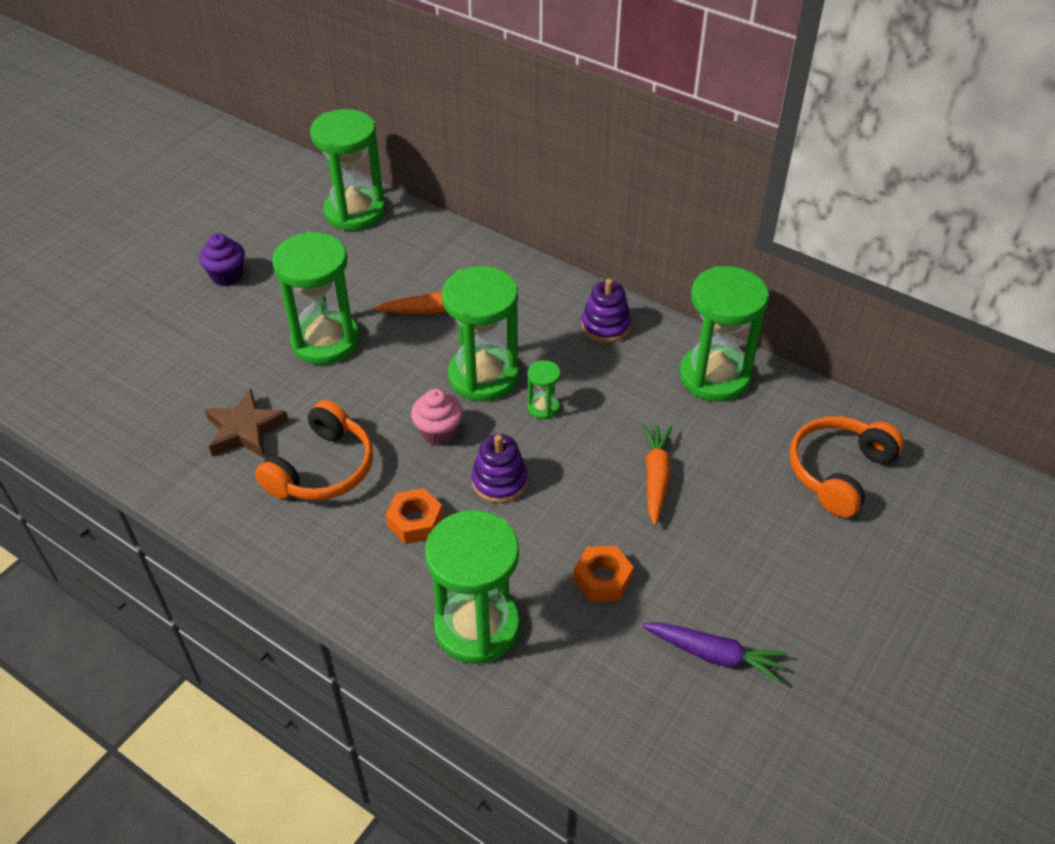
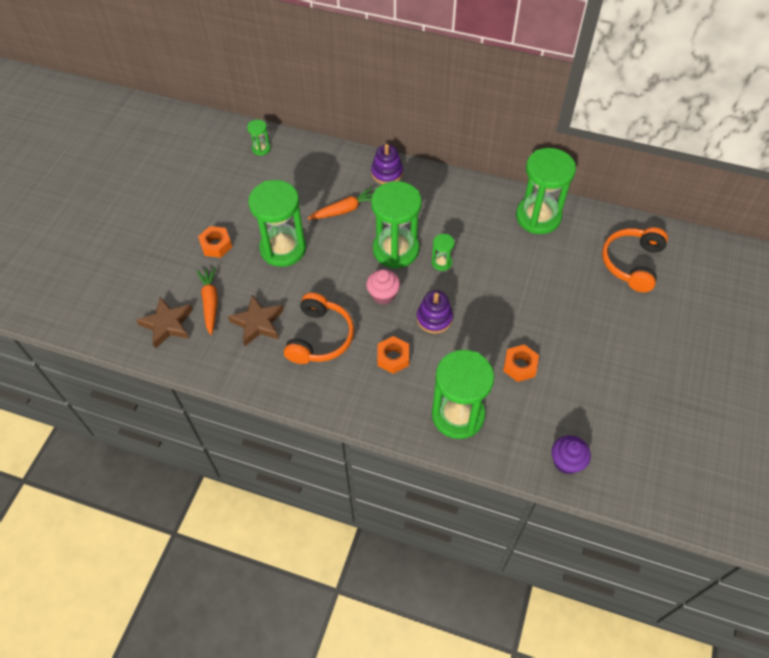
camera: 15 degrees left, 10 degrees up
purple cupcake [199,233,245,286] -> purple cupcake moved to [552,435,591,474]
green hourglass [310,109,385,231] -> green hourglass [247,120,271,156], size x0.44
purple stacking toy [581,279,631,343] -> purple stacking toy moved to [371,144,403,184]
orange carrot [642,424,672,525] -> orange carrot moved to [197,267,218,335]
purple carrot [642,622,787,683] -> none
none -> brown star [136,297,193,349]
none -> orange nut [198,226,232,258]

